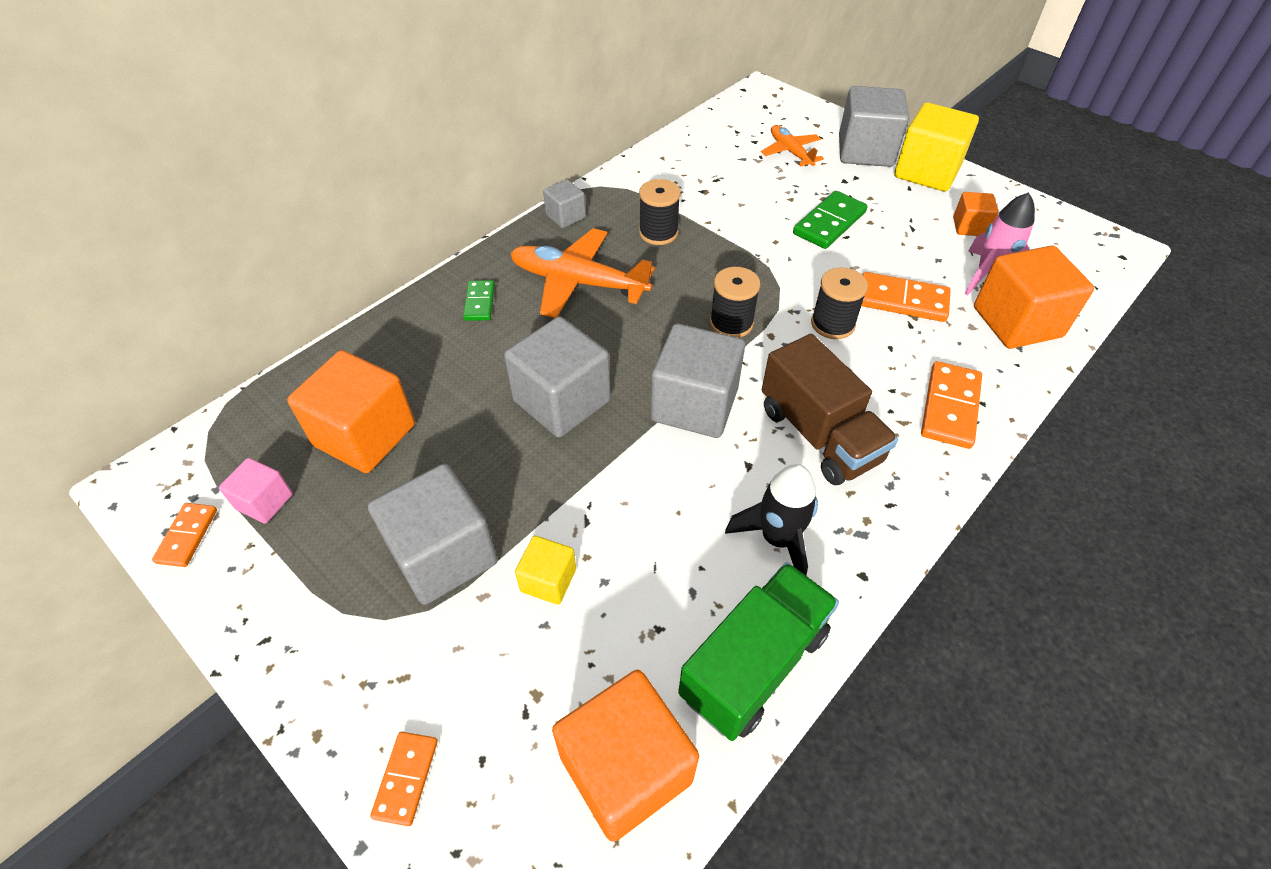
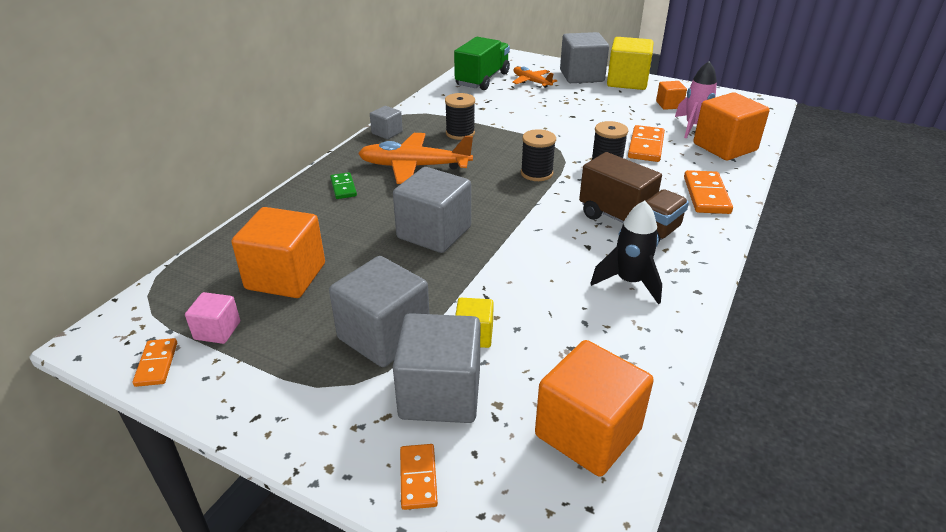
camera: 15 degrees left, 15 degrees down
grey cube [651,324,745,438] -> grey cube moved to [393,313,480,423]
green truck [678,562,839,741] -> green truck moved to [454,37,510,90]
green domino [793,191,868,249] -> none
orange domino [861,272,951,322] -> orange domino turned 75 degrees counterclockwise [628,125,665,162]

